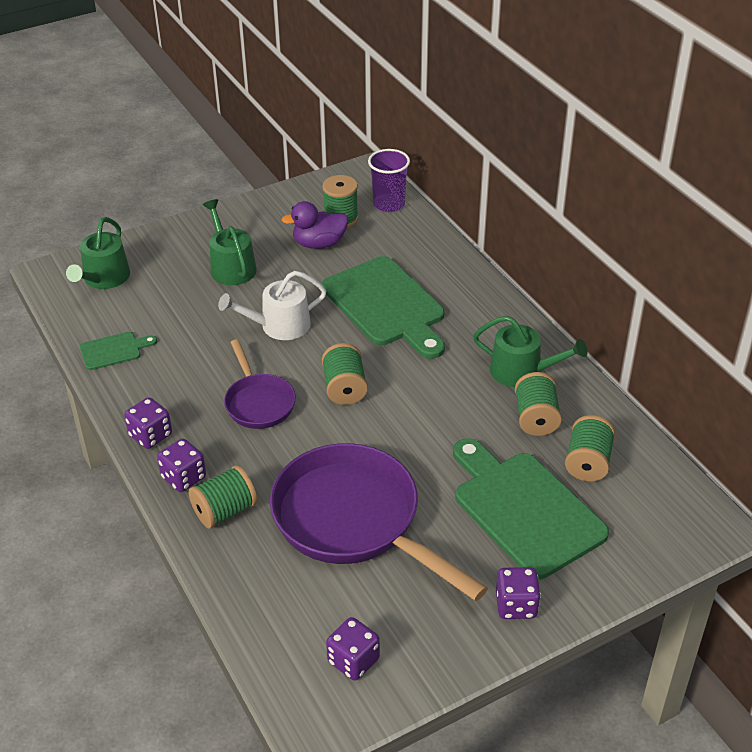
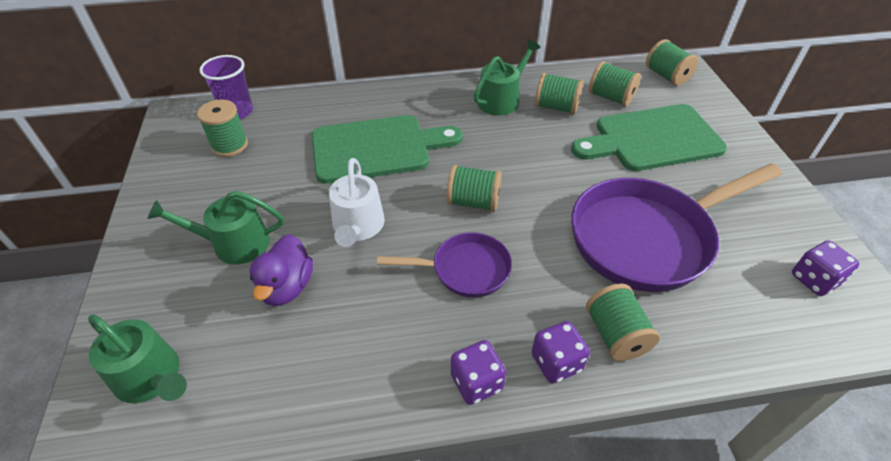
camera: 70 degrees left, 5 degrees up
green cutting board [80,332,157,370] -> none
purple duck [281,201,348,249] -> purple duck moved to [250,234,313,306]
purple dice [496,567,541,619] -> none
none -> green spool [646,39,698,86]

